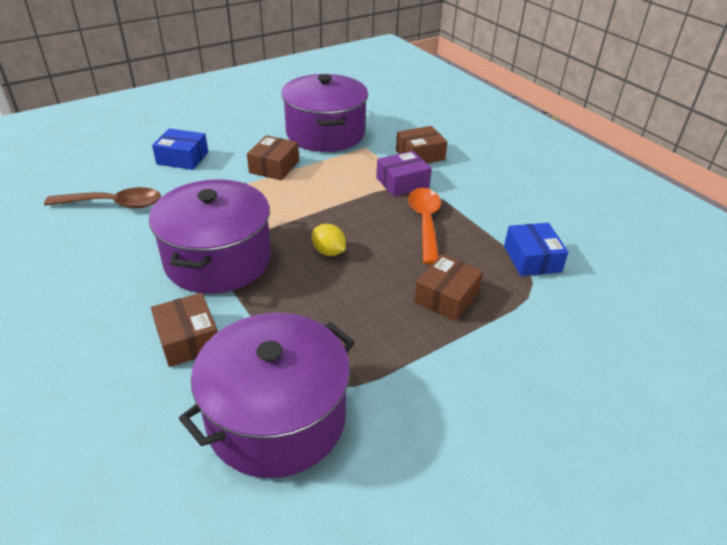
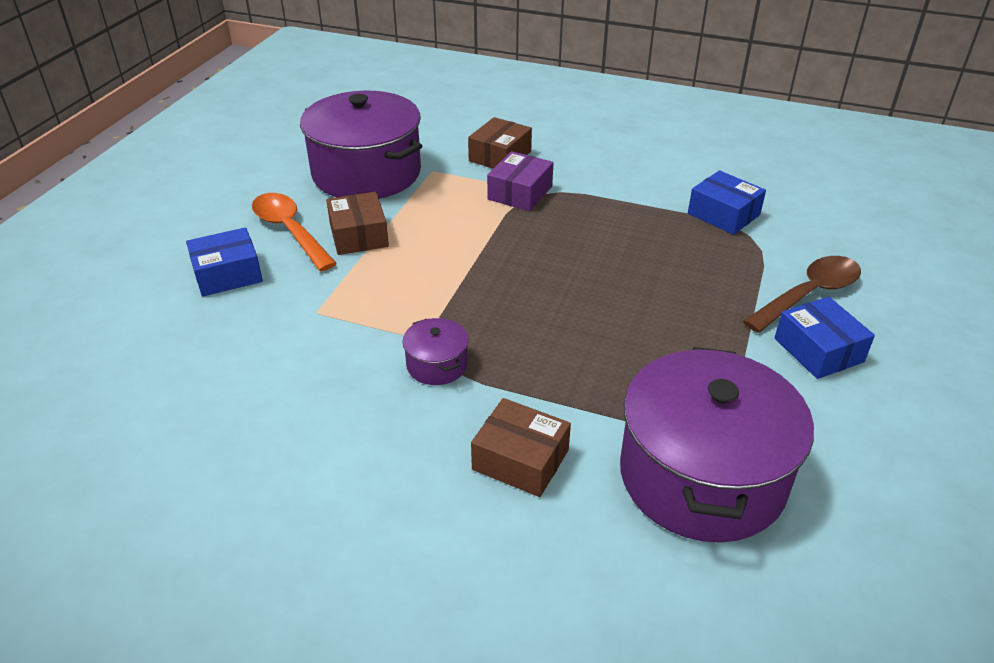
camera: 35 degrees left, 0 degrees up
brown spoon [44,187,161,208] -> brown spoon moved to [743,256,861,333]
purple pot [149,179,271,294] -> purple pot [402,318,469,385], size x0.42
yellow lemon [312,224,346,256] -> none
orange spoon [408,188,441,264] -> orange spoon moved to [252,193,337,271]
brown box [414,254,483,321] -> none
none -> blue box [774,296,875,379]

